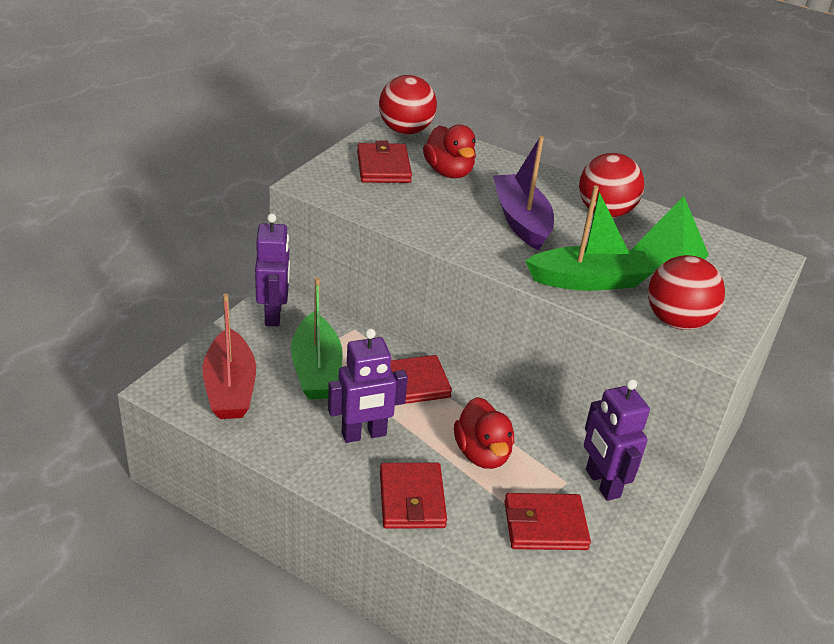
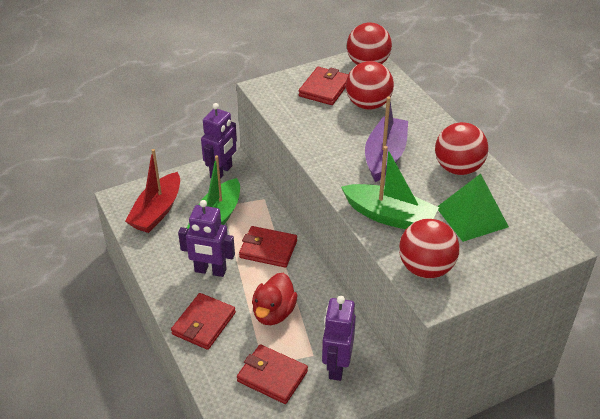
camera: 35 degrees right, 5 degrees up
red duck [423,125,476,178] -> red ball [346,61,394,109]

